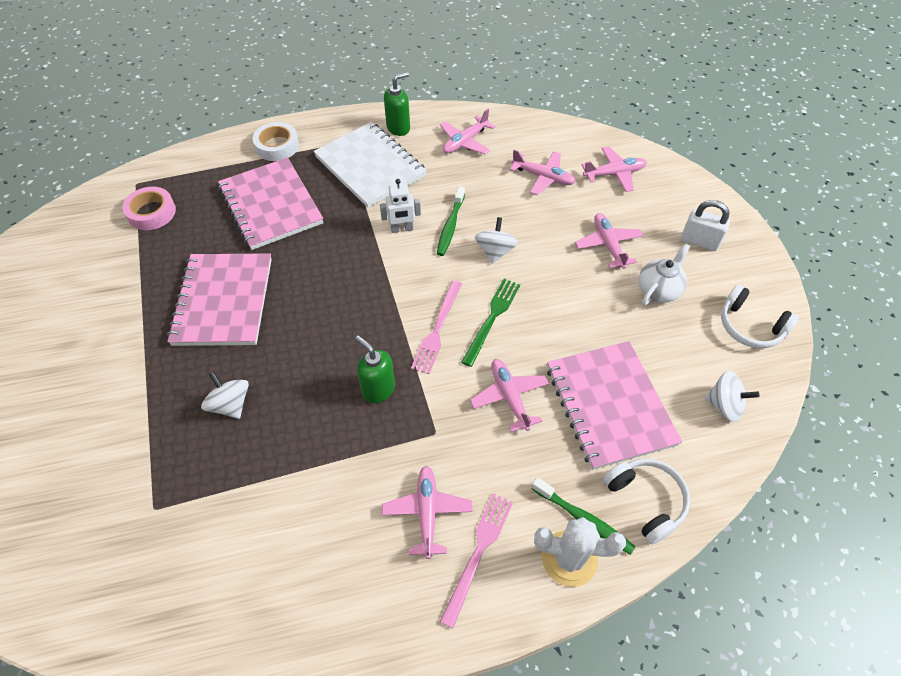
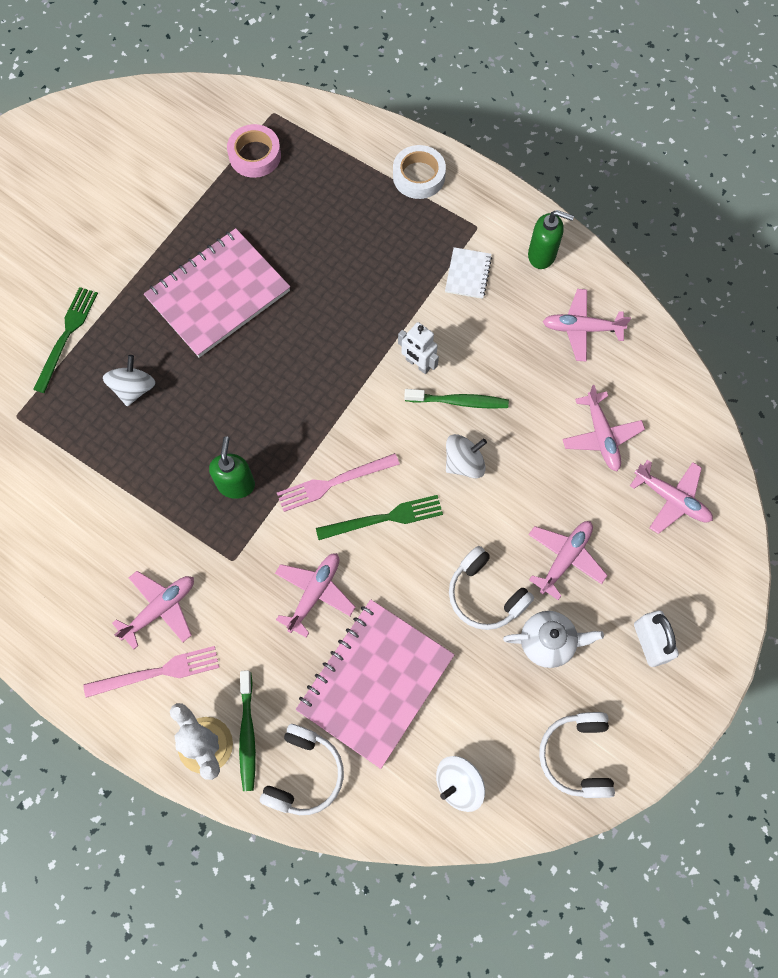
camera: 50 degrees right, 15 degrees up
pink notebook [218,157,324,250] -> none
white notebook [314,122,427,208] -> white notebook [445,247,492,299], size x0.44
green toothbrush [437,186,465,256] -> green toothbrush turned 150 degrees counterclockwise [404,389,509,409]
white spinning top [705,371,760,422] -> white spinning top turned 75 degrees clockwise [436,756,485,812]
none -> green fork [33,287,98,393]
none -> white headphones [449,546,534,630]

